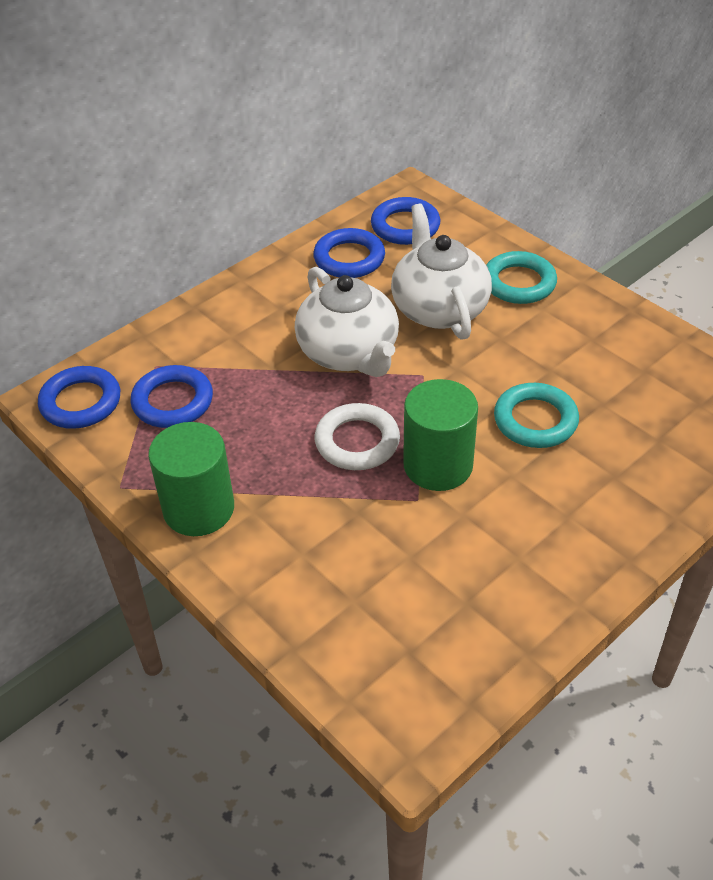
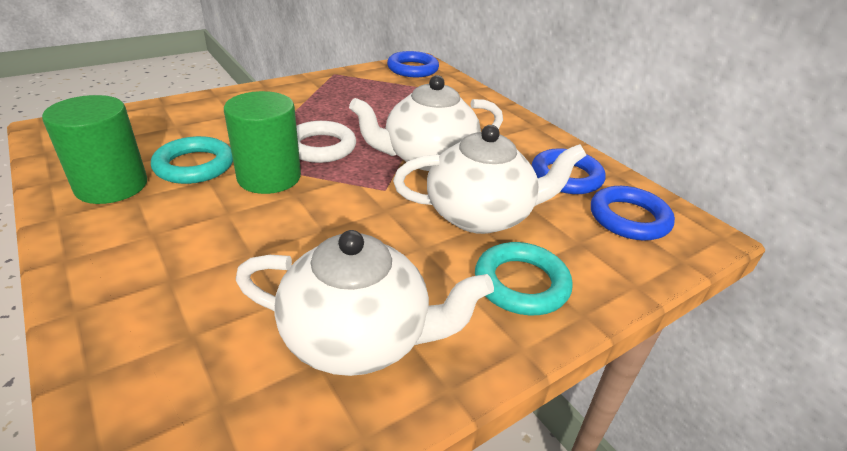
camera: 95 degrees right, 10 degrees down
blue ring [130,365,213,428] -> none
green cylinder [148,422,234,536] -> green cylinder moved to [42,95,147,204]
turquoise ring [494,383,579,448] -> turquoise ring moved to [151,136,233,184]
none -> white teapot [236,230,494,376]

